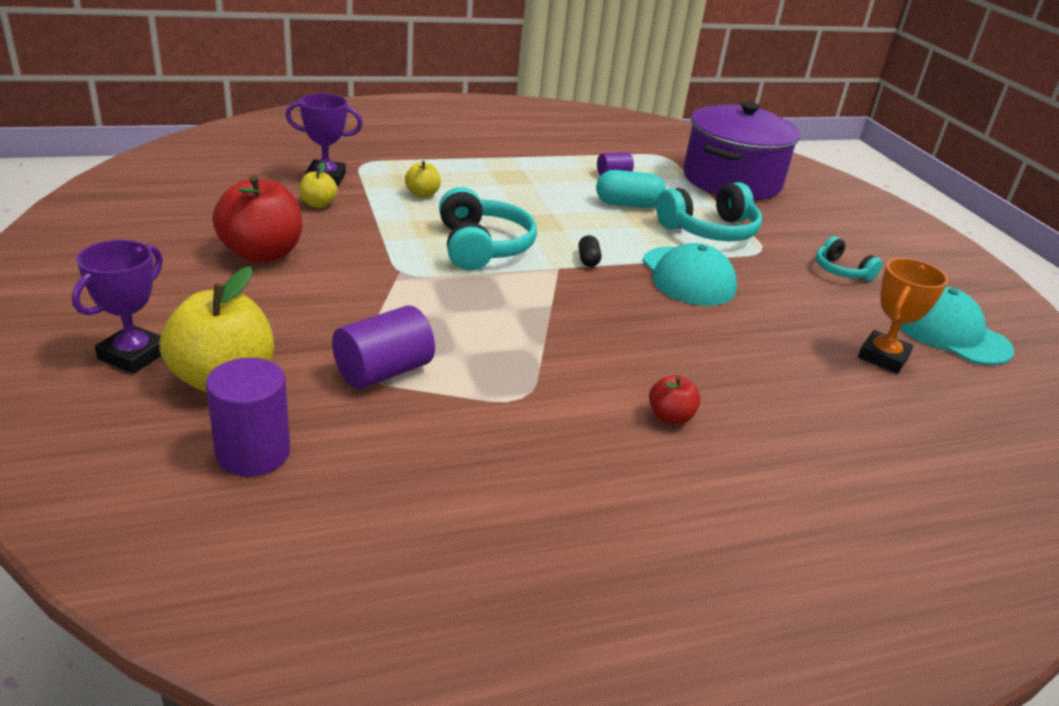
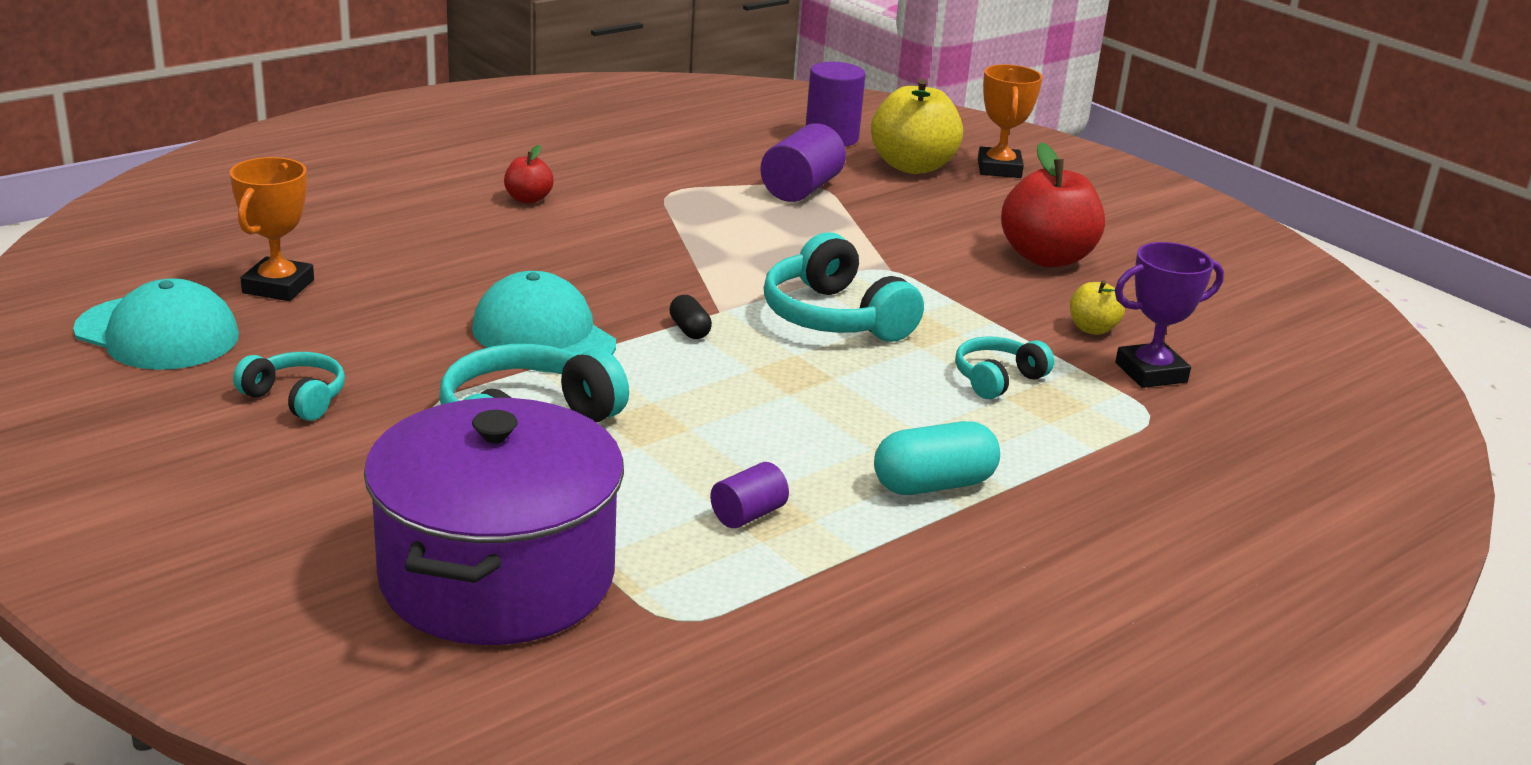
camera: 160 degrees right, 5 degrees down
purple trophy [72,240,163,374] -> orange trophy [978,64,1043,178]
yellow apple [405,161,441,198] -> turquoise headphones [955,336,1054,399]
turquoise capsule [596,170,666,208] -> turquoise capsule moved to [874,421,1000,495]

